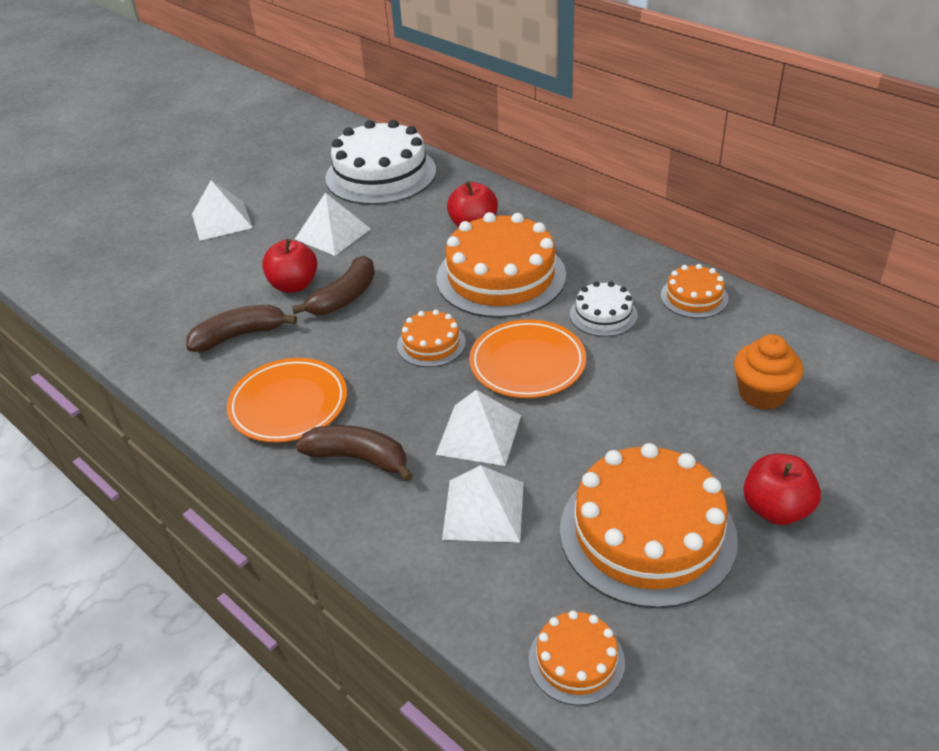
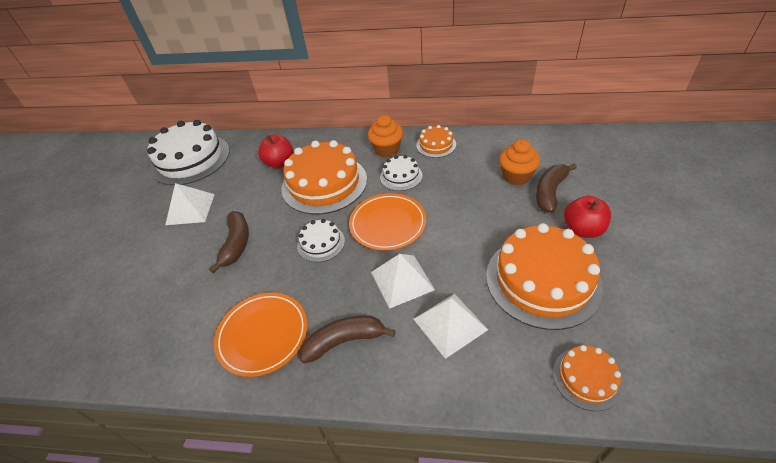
camera: 35 degrees left, 5 degrees up
brown banana [186,305,297,352] -> brown banana moved to [536,163,577,213]
white pyramid [192,180,253,241] -> none
red apple [262,239,317,293] -> none
orange cake [397,309,466,367] -> white cake [297,219,345,262]
none -> orange cupcake [368,115,403,157]

